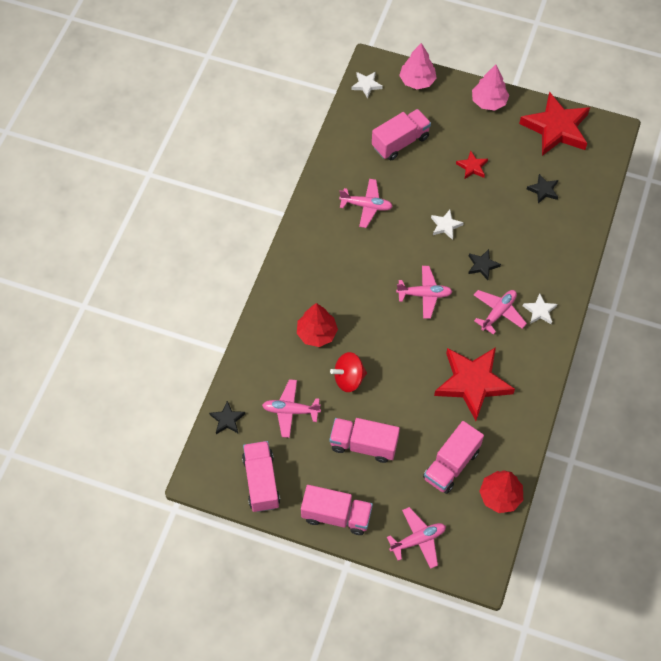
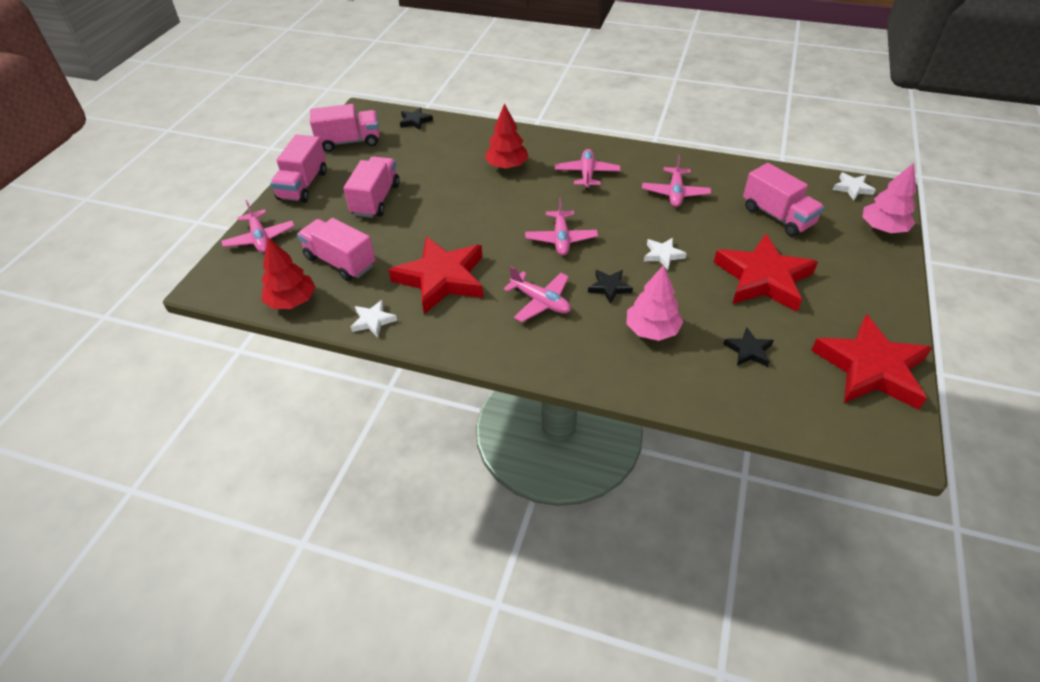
camera: 90 degrees right, 15 degrees down
pink plane [262,379,321,438] -> pink plane moved to [555,149,621,190]
red spinning top [330,352,367,392] -> none
red star [456,151,488,179] -> red star [714,234,818,312], size x2.24
pink tree [472,65,509,111] -> pink tree moved to [626,265,683,341]
white star [523,293,557,324] -> white star moved to [351,300,397,338]

